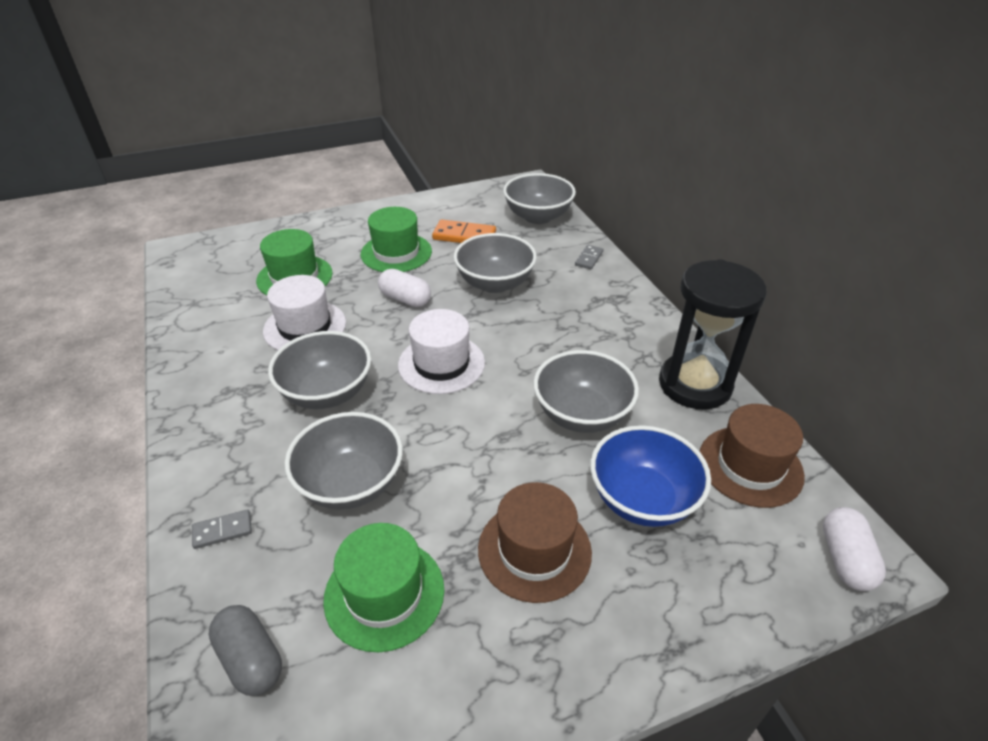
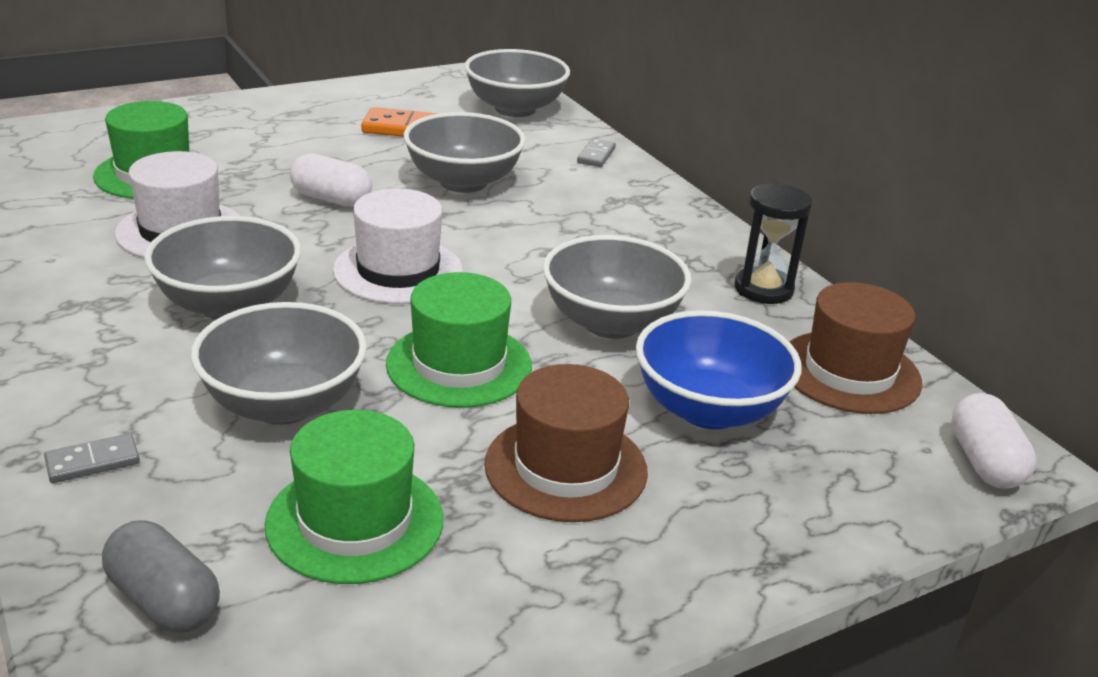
camera: 10 degrees left, 10 degrees down
green hat [361,207,432,272] -> green hat moved to [386,272,532,408]
black hourglass [659,259,767,409] -> black hourglass [735,183,813,304], size x0.58

